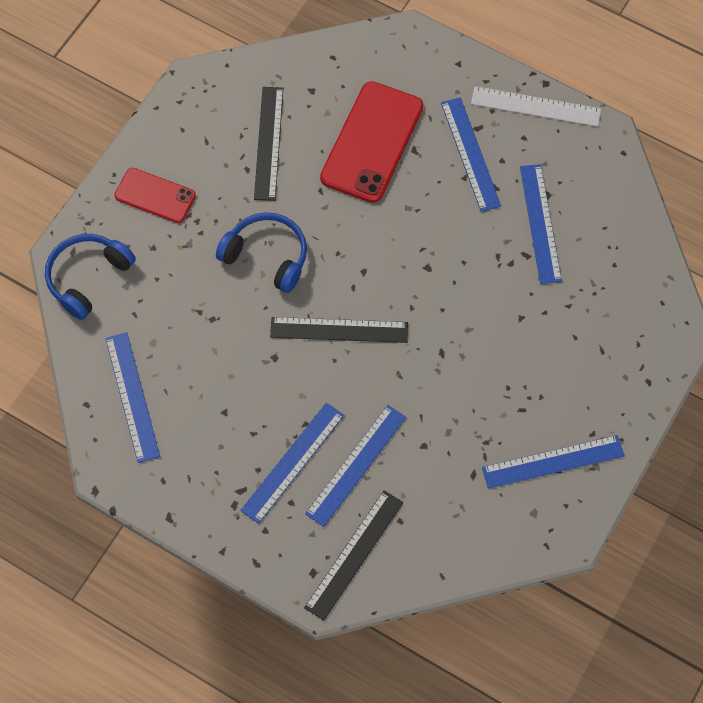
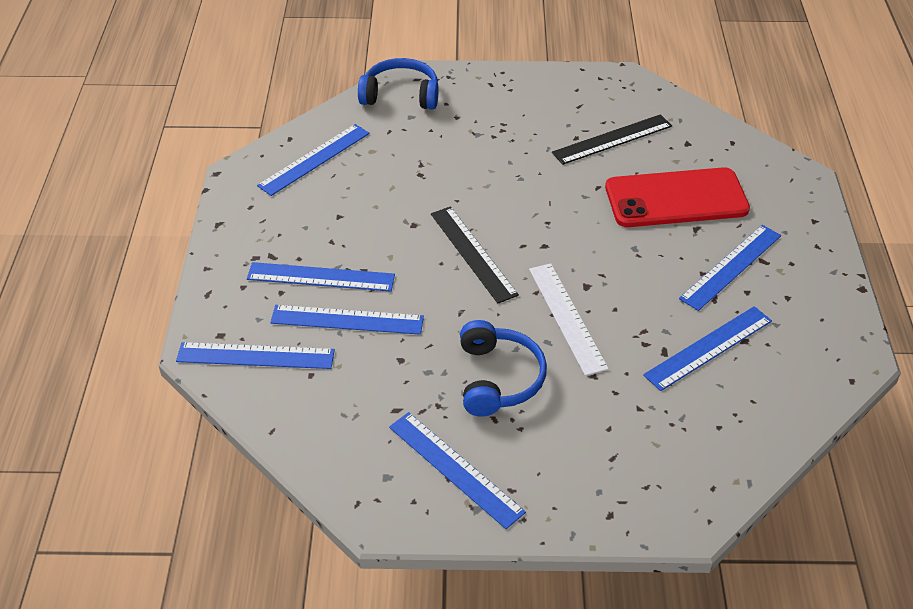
camera: 60 degrees right, 20 degrees down
red phone [114,168,196,223] -> none
blue headphones [216,212,307,293] -> blue headphones moved to [460,320,547,417]
black ruler [304,490,403,621] -> blue ruler [176,342,335,369]
white ruler [471,86,601,127] -> white ruler moved to [529,263,609,376]

